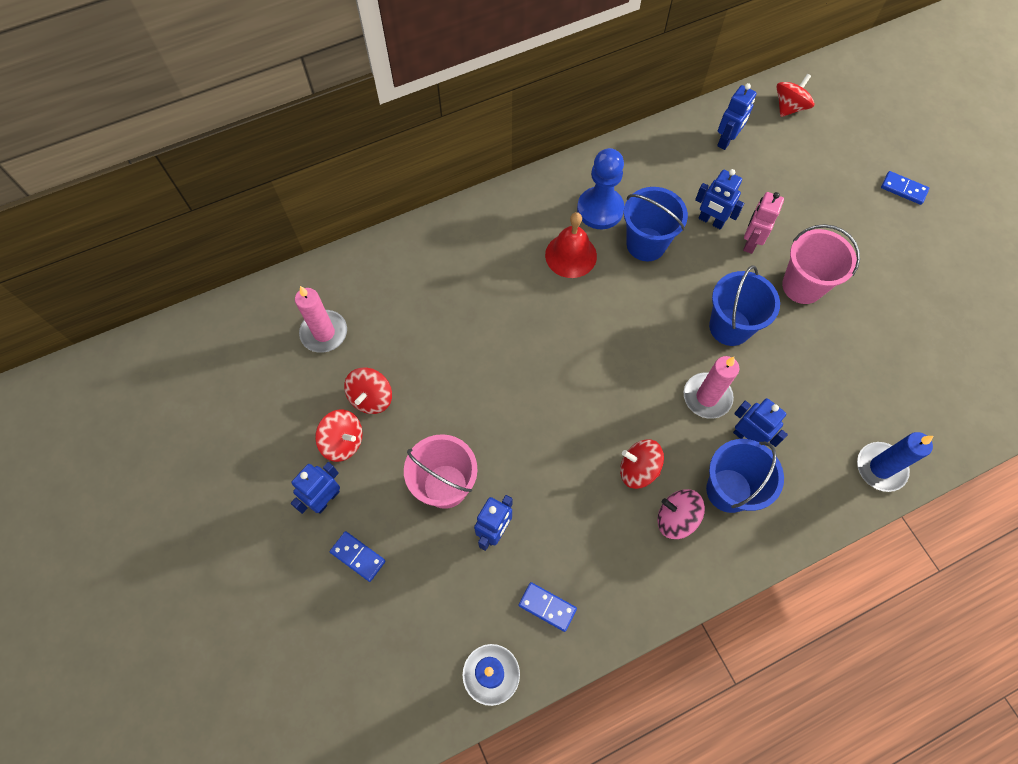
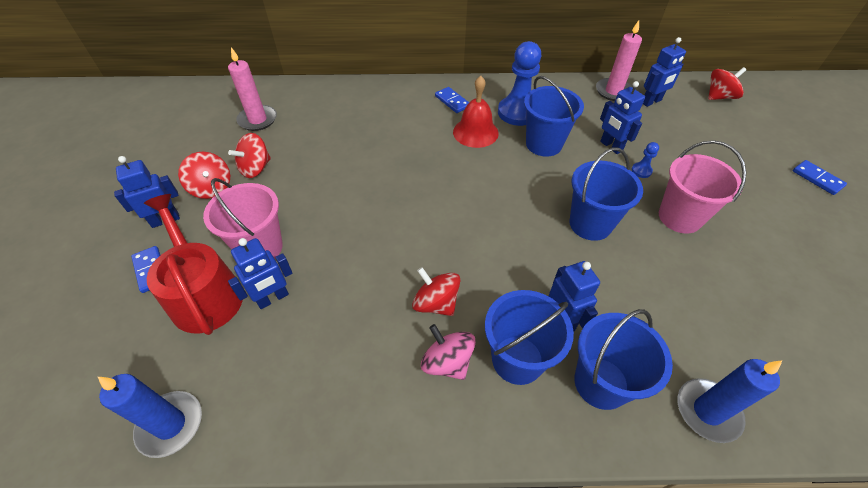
camera: 25 degrees right, 15 degrees down
blue domino [519,582,577,632] -> blue domino moved to [435,87,469,113]
pink candle [684,356,739,419] -> pink candle moved to [596,20,642,101]
pink robot [743,192,784,254] -> blue pawn [632,142,659,178]
none -> red watering can [144,194,243,335]
none -> blue bucket [574,309,673,410]

